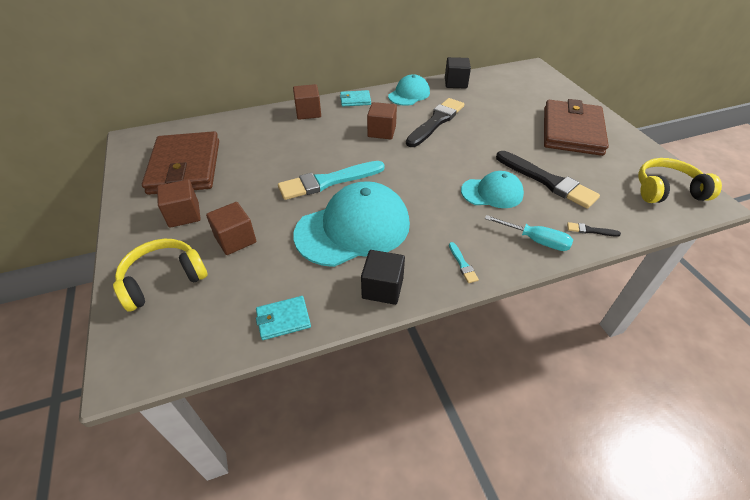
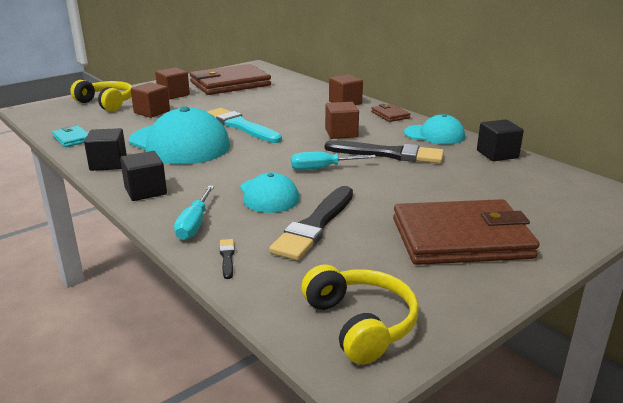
camera: 70 degrees right, 20 degrees down
turquoise wallet [340,90,371,107] -> brown wallet [371,104,411,122]
turquoise brush [449,242,479,283] -> black cube [120,151,167,201]
none -> turquoise screwdriver [291,152,376,170]

